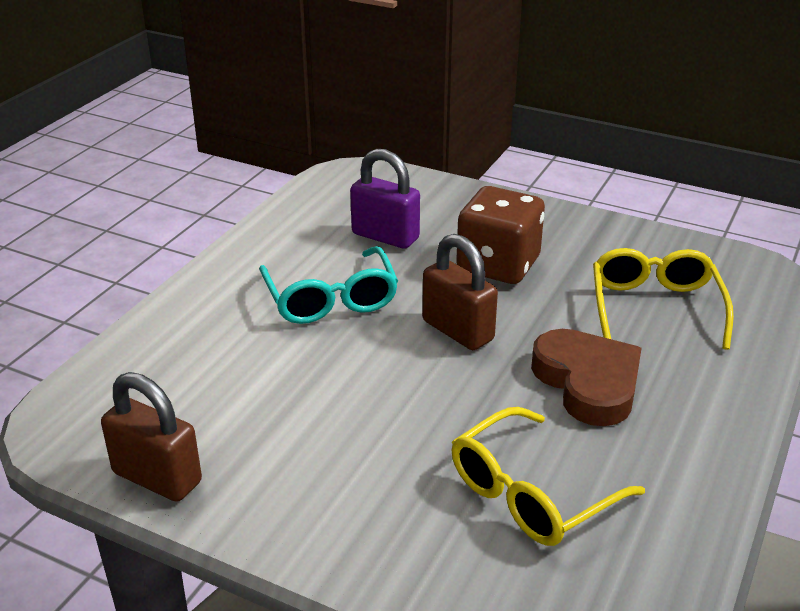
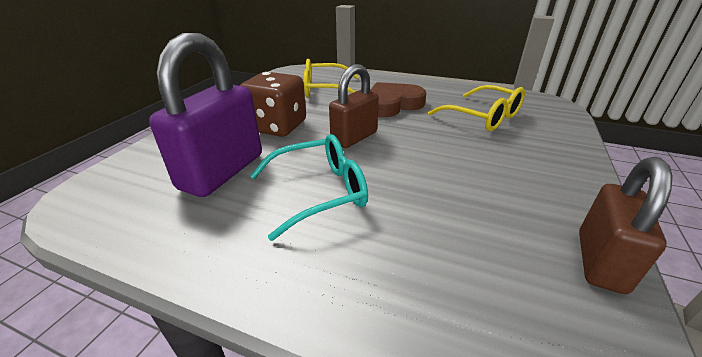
camera: 95 degrees left, 0 degrees up
purple padlock [350,149,420,249] -> purple padlock [149,33,262,197], size x1.54

